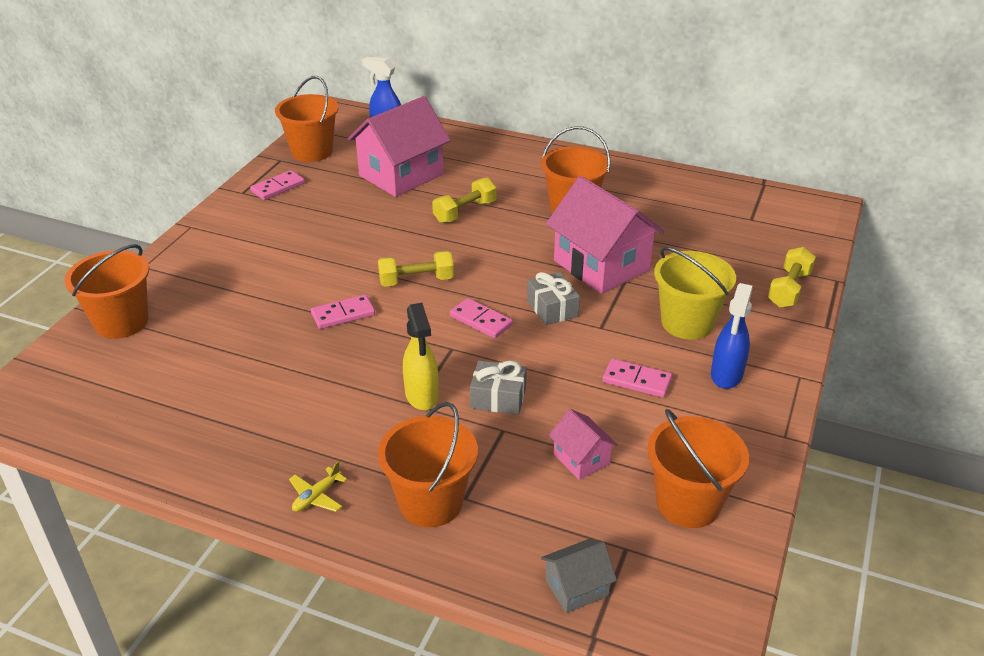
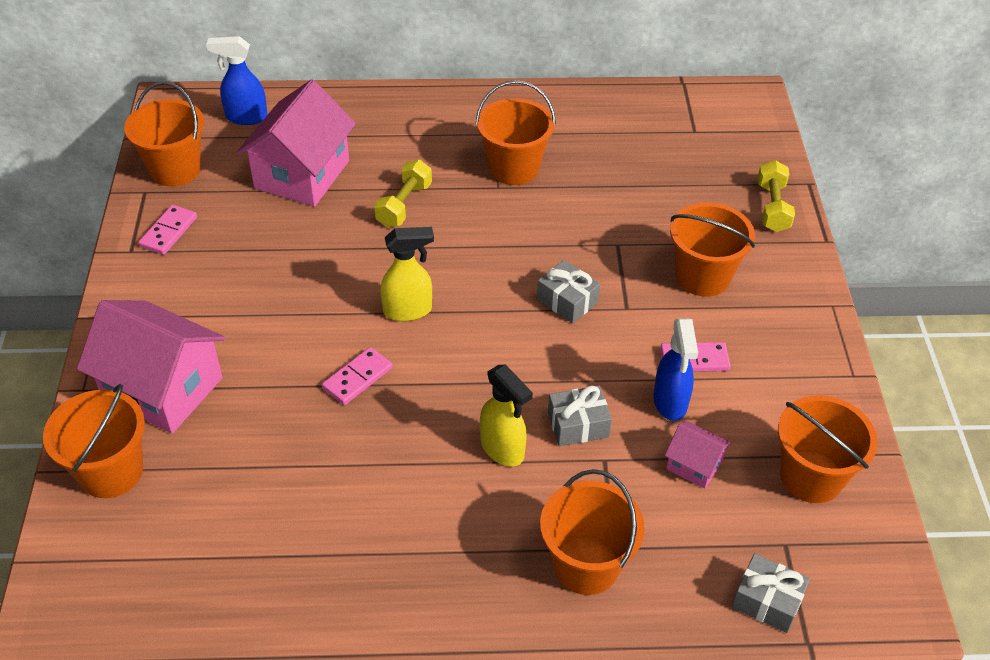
camera: 25 degrees left, 10 degrees up
yellow plane [289,461,348,512] -> none
yellow dumbbell [378,251,454,286] -> yellow spray bottle [380,227,434,321]
pink domino [450,298,513,339] -> none
grey house [541,539,617,613] -> grey gift [732,554,810,633]
pink house [546,176,664,294] -> pink house moved to [77,300,225,434]
yellow bucket [654,247,736,339] -> orange bucket [670,202,755,297]
blue spray bottle [711,283,752,389] -> blue spray bottle moved to [653,318,698,421]

